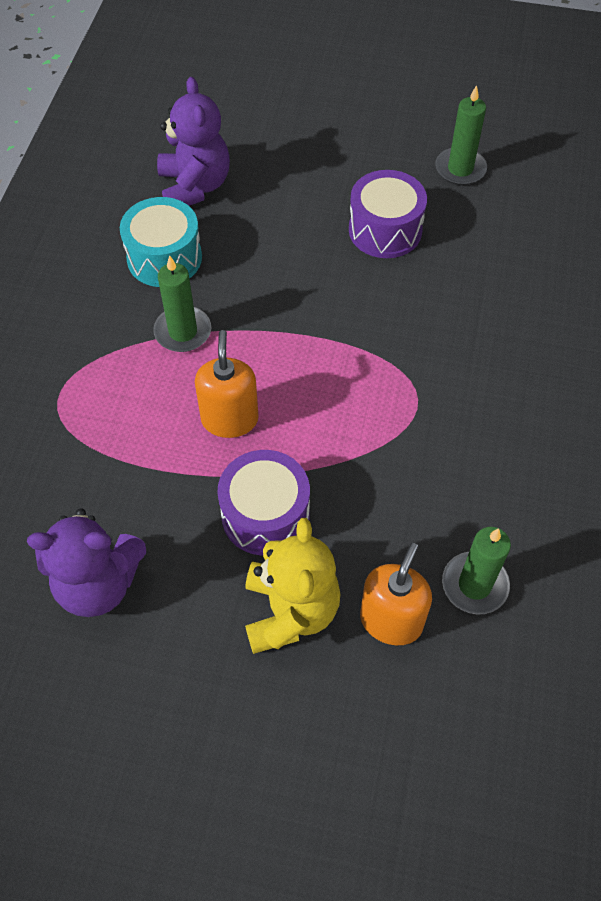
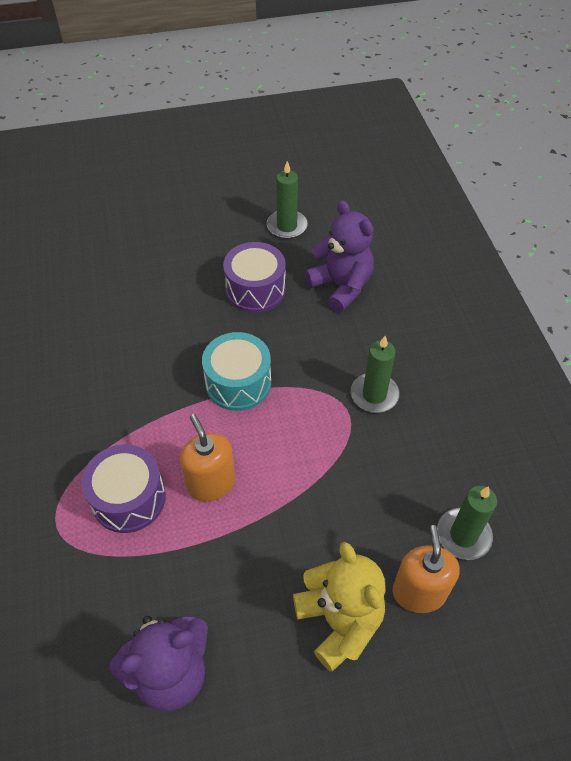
camera: 25 degrees left, 5 degrees down
turquoise drum [120,197,202,287] -> turquoise drum moved to [202,332,271,411]
green candle [153,255,211,352] -> green candle moved to [351,336,400,413]
purple teddy bear [157,77,230,206] -> purple teddy bear moved to [304,200,374,312]
purple drum [217,450,310,555] -> purple drum moved to [81,444,166,533]

